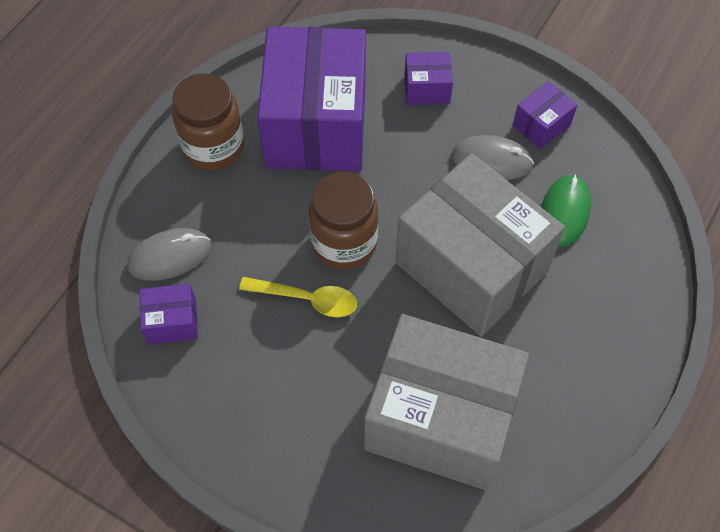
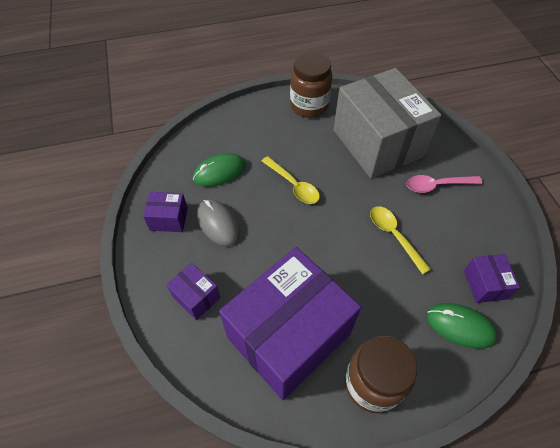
camera: 135 degrees left, 5 degrees down
grey mouse [127,228,211,281] -> green mouse [427,303,498,349]
purple box [140,284,198,345] -> purple box turned 45 degrees clockwise [464,254,520,303]
brown jar [308,172,379,270] -> brown jar moved to [290,52,332,118]
grey box [395,153,565,336] -> yellow spoon [262,156,320,204]
none -> pink spoon [406,175,482,193]

